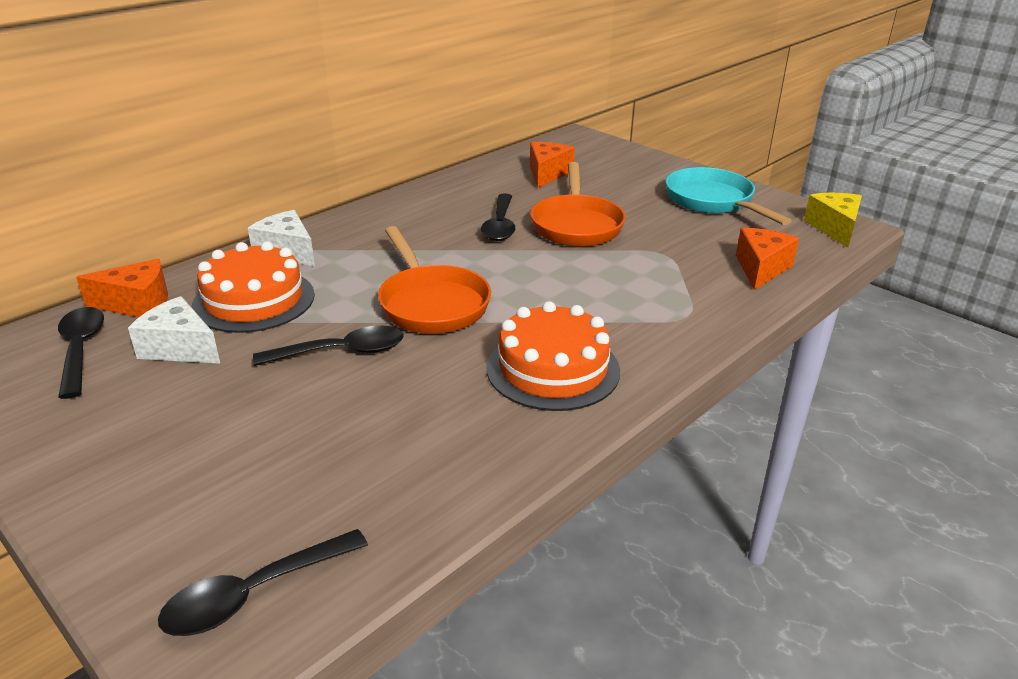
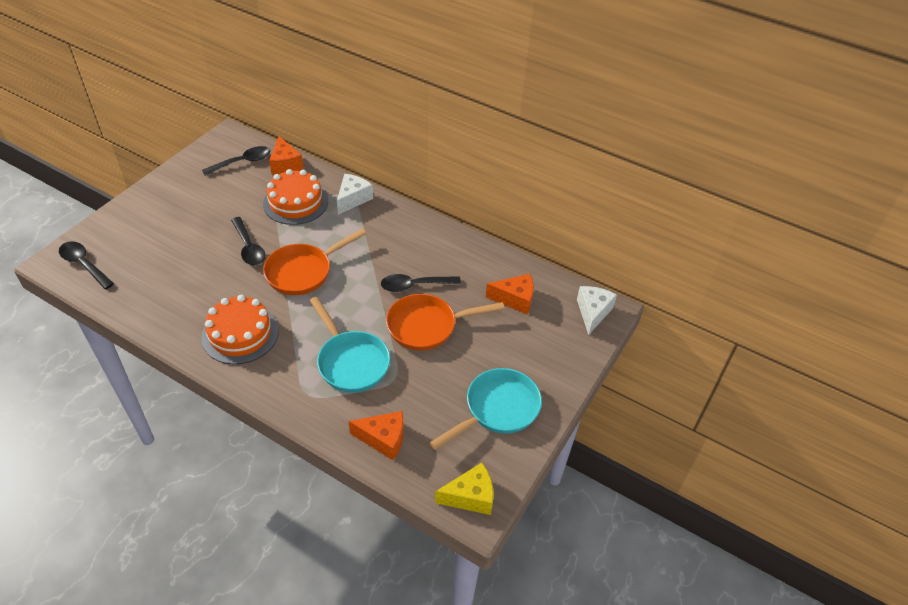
camera: 75 degrees right, 15 degrees up
white cheese [128,296,220,364] -> white cheese moved to [577,286,617,335]
none -> turquoise pan [310,297,390,393]

